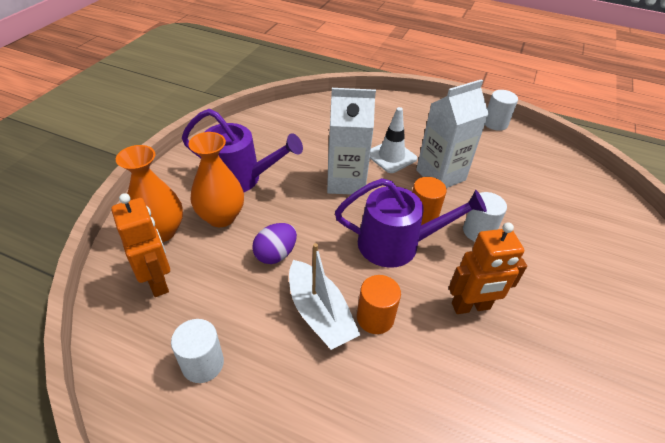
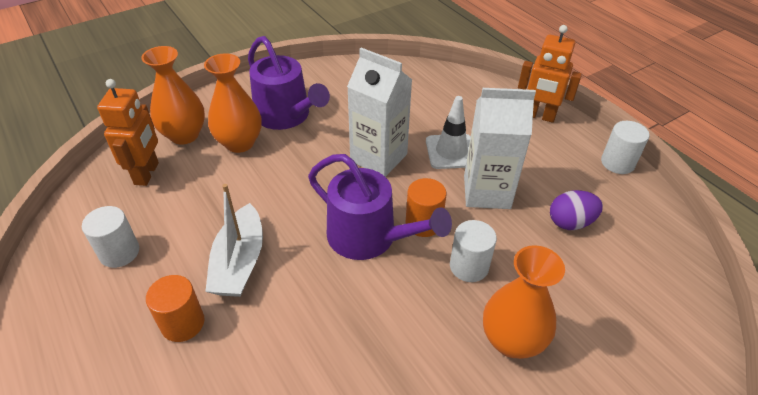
camera: 35 degrees right, 0 degrees up
purple egg [252,223,297,264] -> purple egg moved to [550,190,603,230]
orange cylinder [357,275,401,334] -> orange cylinder moved to [146,275,204,342]
orange robot [449,222,527,314] -> orange robot moved to [518,25,582,123]
none -> orange vase [483,245,565,359]

